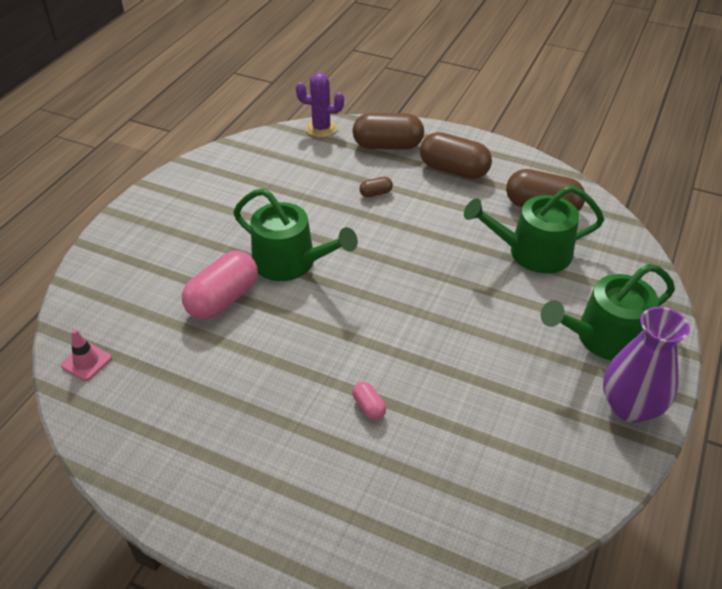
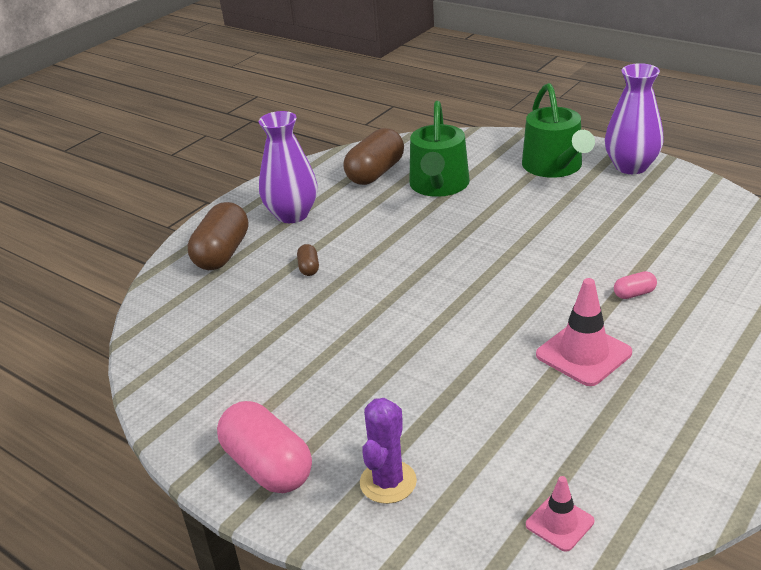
camera: 75 degrees left, 10 degrees down
pink capsule [182,251,258,320] -> pink capsule moved to [217,401,312,493]
green watering can [233,188,358,281] -> none
purple cactus [296,73,344,137] -> purple cactus moved to [360,398,417,504]
brown capsule [420,132,492,179] -> purple vase [259,111,317,223]
none -> pink traffic cone [536,278,632,386]

